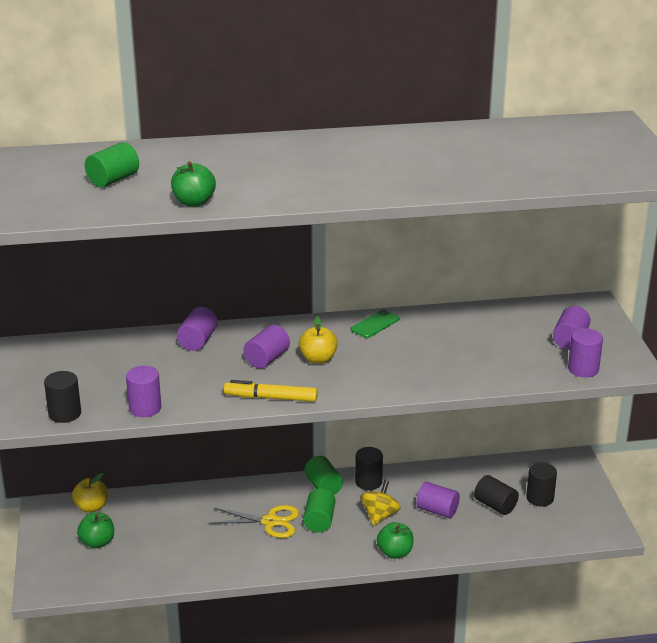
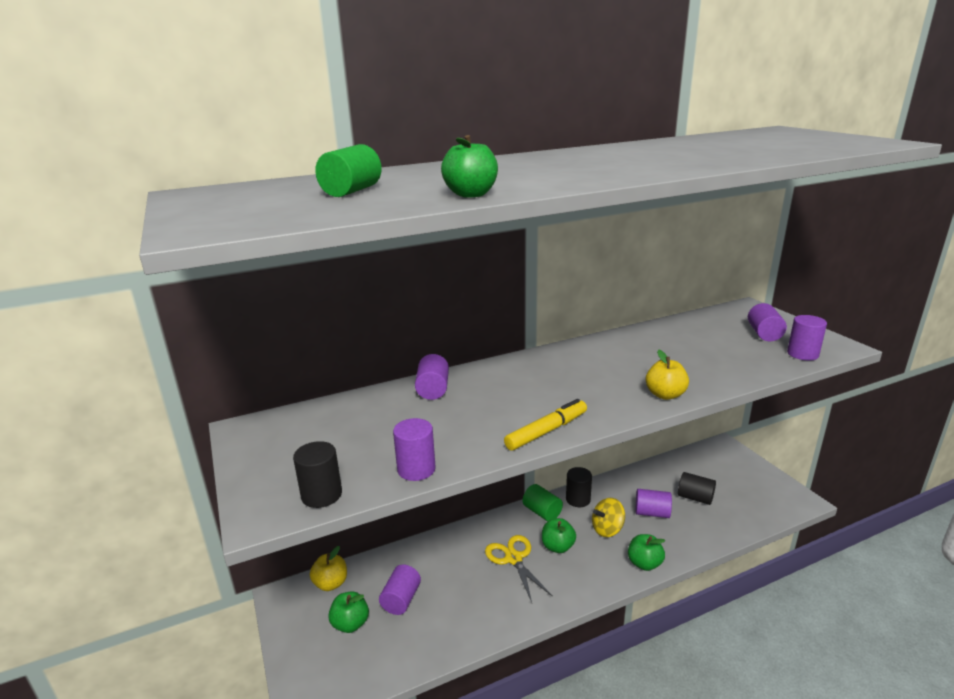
camera: 15 degrees left, 5 degrees down
yellow scissors [210,505,299,538] -> yellow scissors turned 105 degrees counterclockwise [485,535,553,603]
yellow marker [224,380,318,402] -> yellow marker turned 150 degrees clockwise [504,399,587,451]
purple cylinder [243,325,290,368] -> purple cylinder moved to [379,564,421,615]
yellow apple [299,316,338,364] -> yellow apple moved to [646,350,689,400]
green cylinder [303,488,336,532] -> green apple [542,518,576,553]
green phone [351,309,399,338] -> none
yellow spinning top [360,480,401,526] -> yellow spinning top turned 120 degrees counterclockwise [592,498,625,537]
black cylinder [526,462,557,507] -> none

